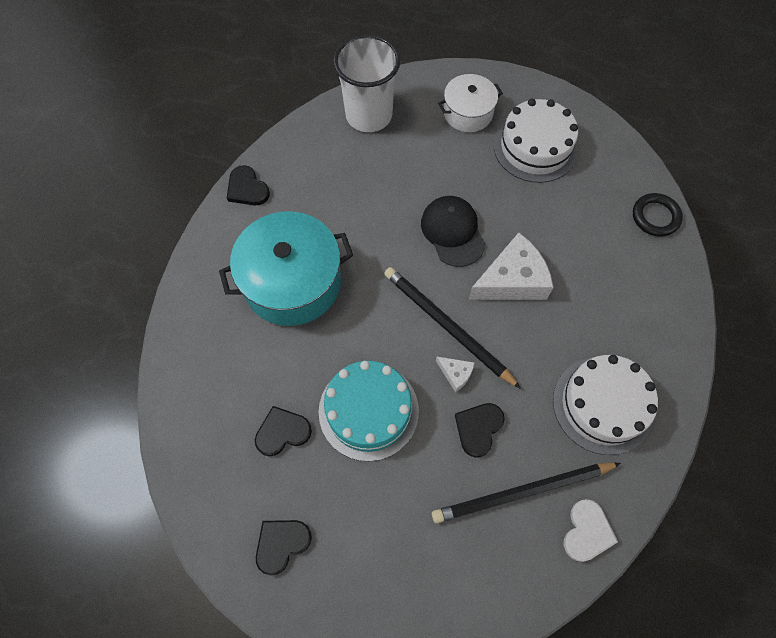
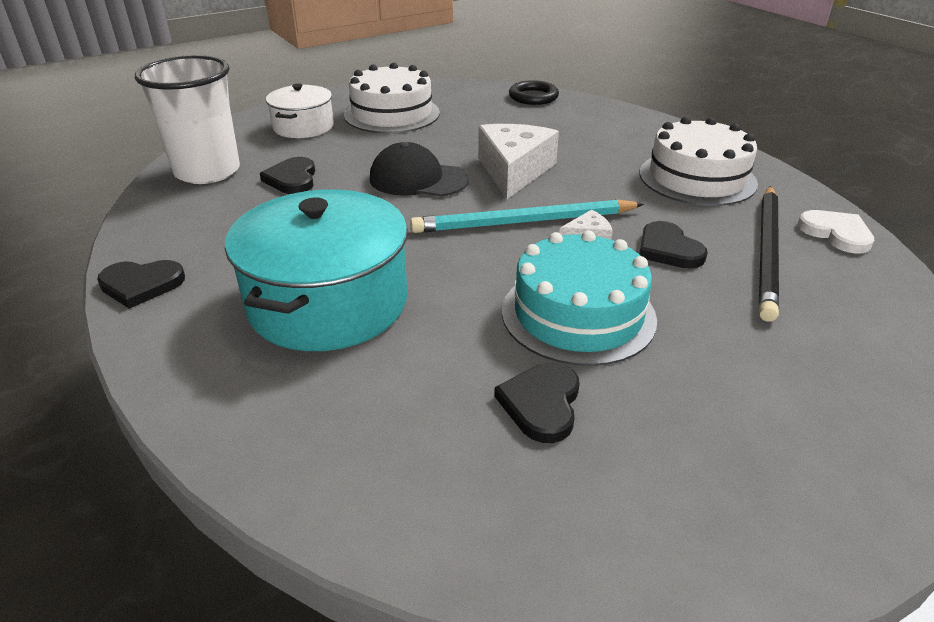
camera: 55 degrees left, 30 degrees down
black heart [256,520,312,575] -> black heart moved to [260,157,315,194]
black pencil [384,267,521,389] -> turquoise pencil [410,199,644,233]

